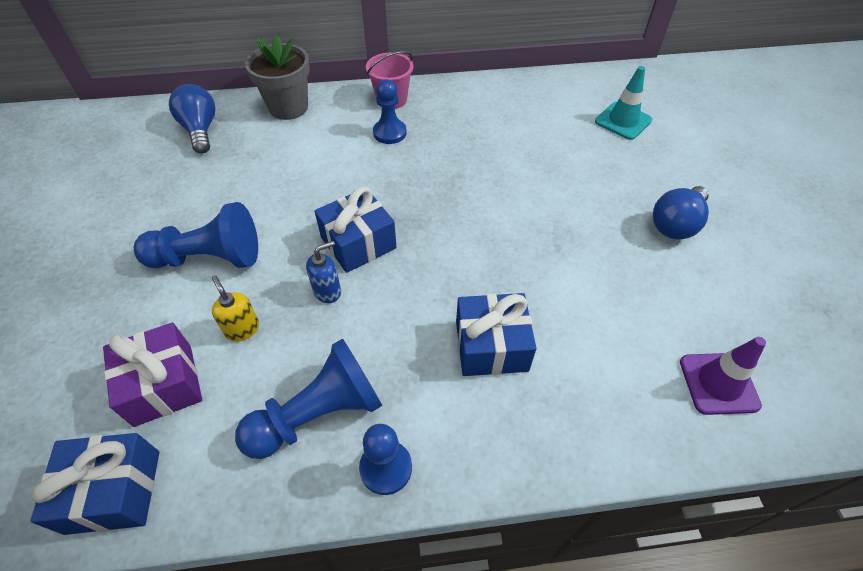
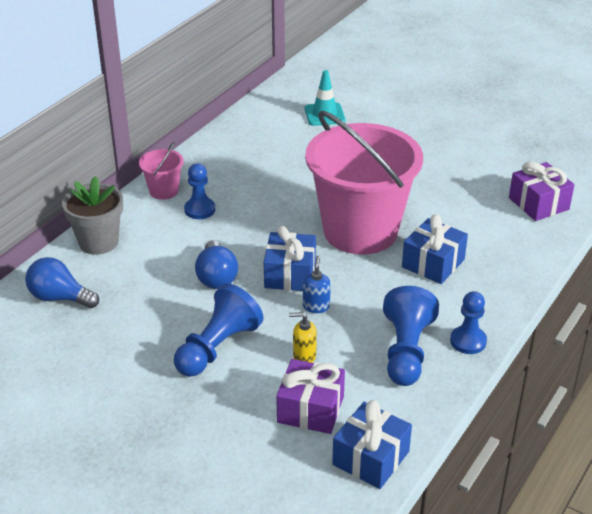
camera: 50 degrees left, 15 degrees down
blue light bulb [653,186,709,239] -> blue light bulb moved to [195,240,238,289]
purple traffic cone [680,337,766,415] -> purple gift [509,162,574,221]
none -> pink bucket [305,111,423,255]

